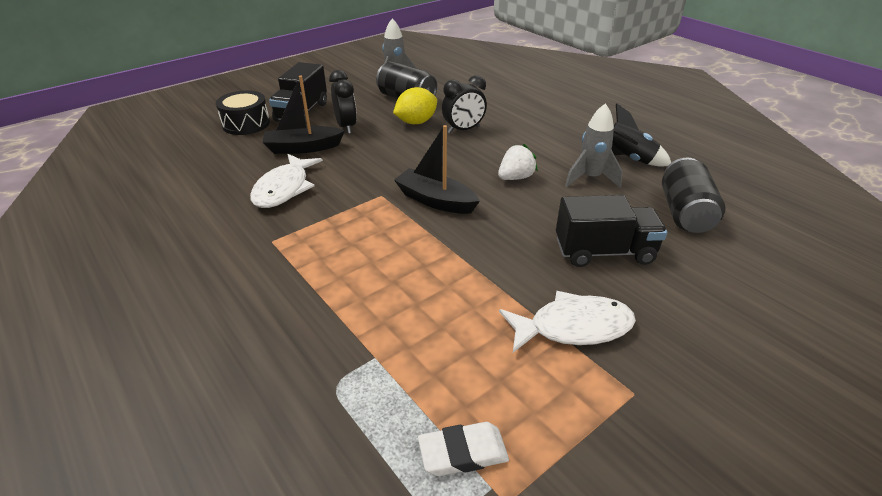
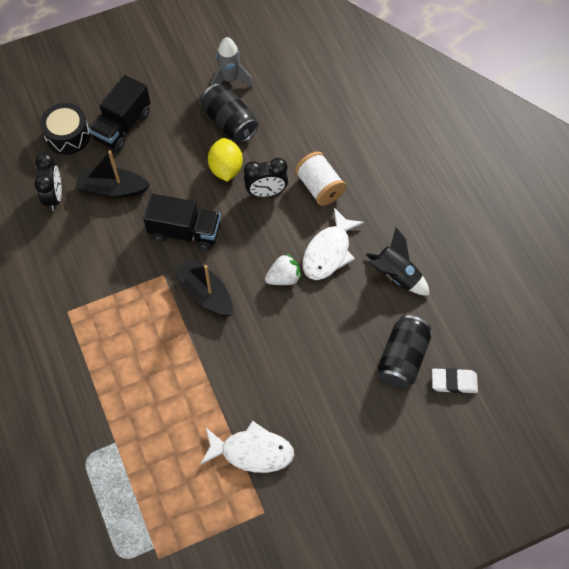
camera: 15 degrees right, 25 degrees up
white fish [250,154,323,208] -> white fish moved to [302,208,364,280]
black clock [329,70,357,134] -> black clock moved to [34,153,62,211]
yellow lemon [393,87,437,124] -> yellow lemon turned 75 degrees counterclockwise [208,138,243,182]
white eraser [418,422,509,476] -> white eraser moved to [432,368,478,394]
black truck [556,195,667,267] -> black truck moved to [143,194,221,251]
grey rocket [565,103,622,188] -> none
none -> white spool [295,151,346,206]

